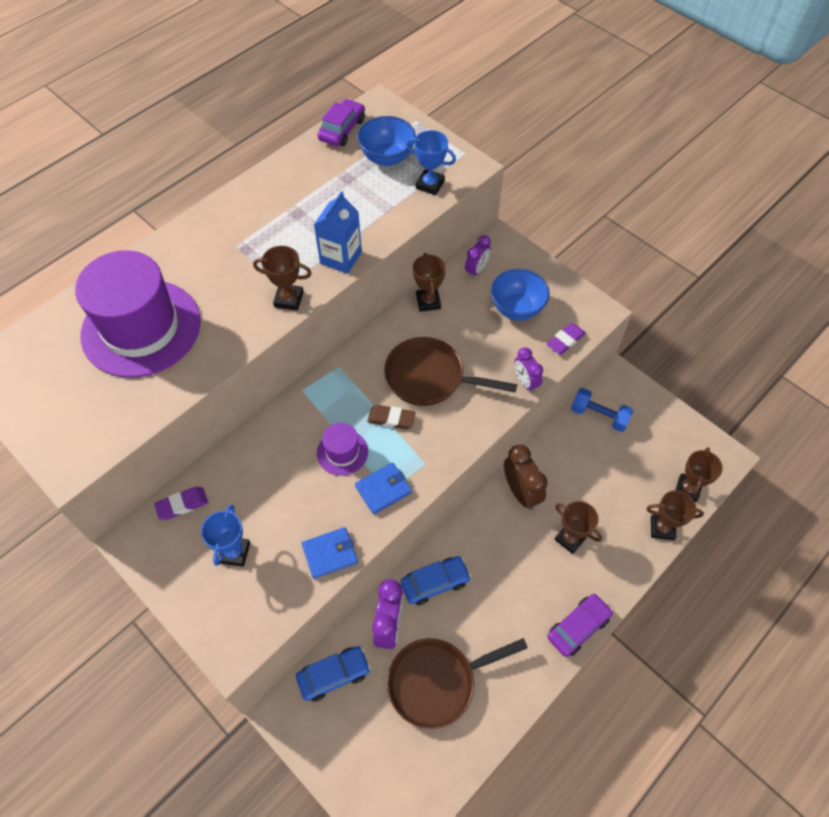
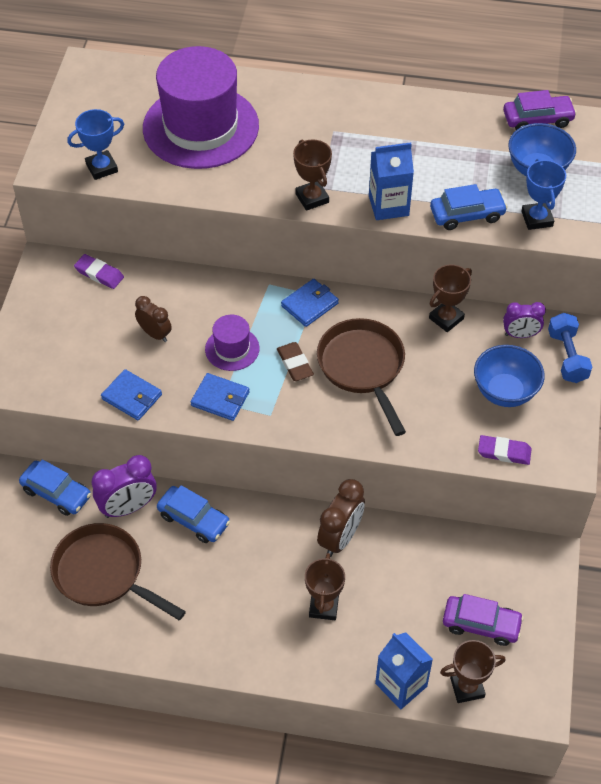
camera: 55 degrees right, 5 degrees down
blue trophy [201,504,250,567] -> blue trophy moved to [67,109,124,180]
purple clock [514,347,543,393] -> none
purple car [547,594,613,657] -> purple car moved to [443,594,524,646]
blue dumbbell [571,388,633,432] -> blue dumbbell moved to [548,313,592,383]
brown trophy [646,490,704,540] -> blue carton [375,632,433,709]
none -> brown clock [135,296,172,342]
none -> blue wallet [281,279,339,327]
none -> blue car [430,184,508,230]

